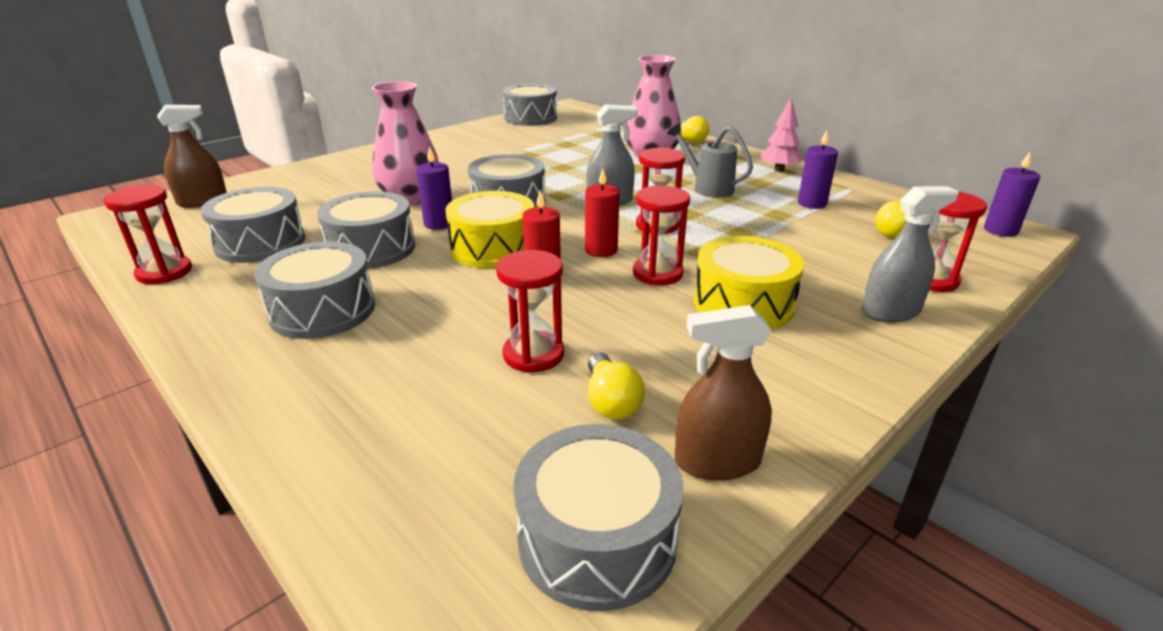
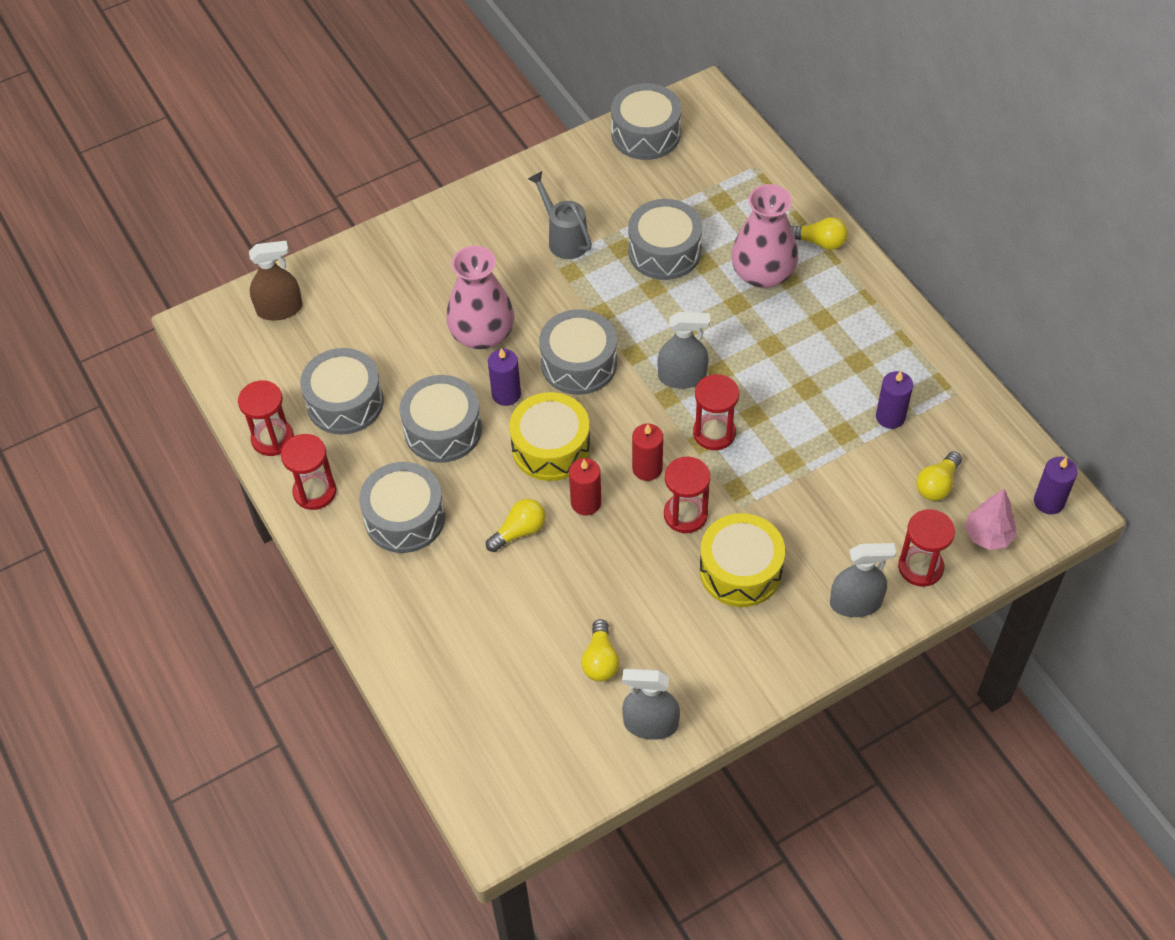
camera: 15 degrees right, 25 degrees up
red hourglass [496,250,564,372] -> red hourglass moved to [281,434,337,510]
grey drum [513,424,684,611] -> grey drum moved to [628,199,702,280]
grey watering can [667,123,753,198] -> grey watering can moved to [528,171,592,259]
brown spray bottle [675,305,772,481] -> grey spray bottle [622,669,680,740]
pink tree [760,97,803,172] -> pink tree moved to [965,489,1017,550]
none -> yellow light bulb [486,499,545,552]

